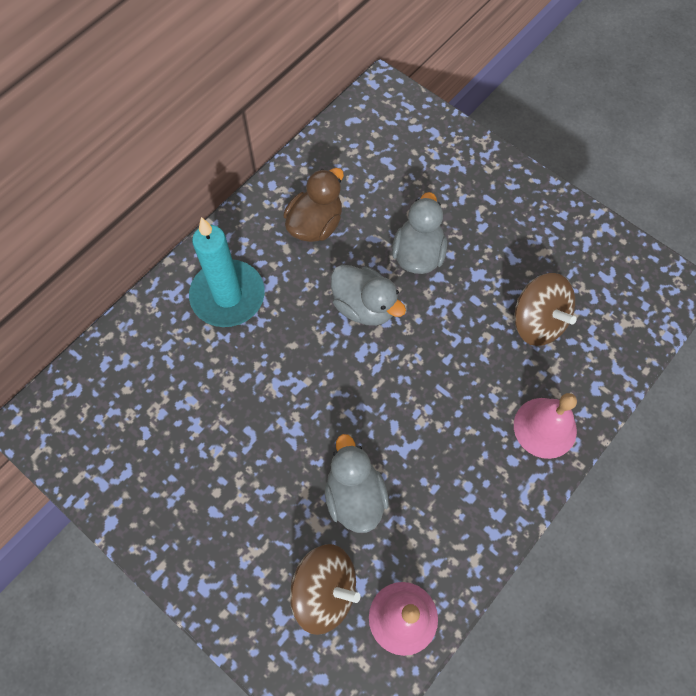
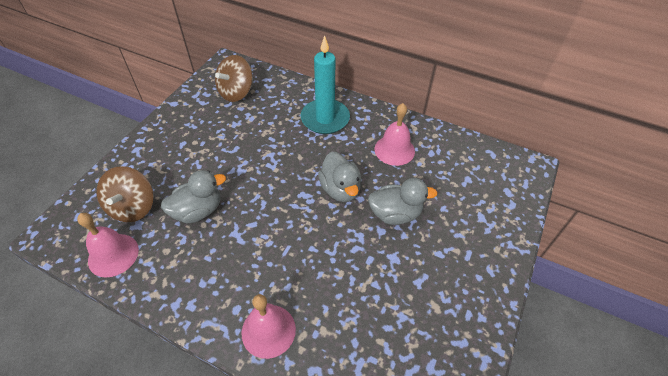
camera: 75 degrees right, 15 degrees down
brown duck [284,168,344,242] -> pink bell [375,103,415,166]
grey duck [331,265,406,326] -> grey duck turned 45 degrees counterclockwise [318,151,362,202]
brown spinning top [514,273,577,346] -> brown spinning top moved to [215,55,253,102]

